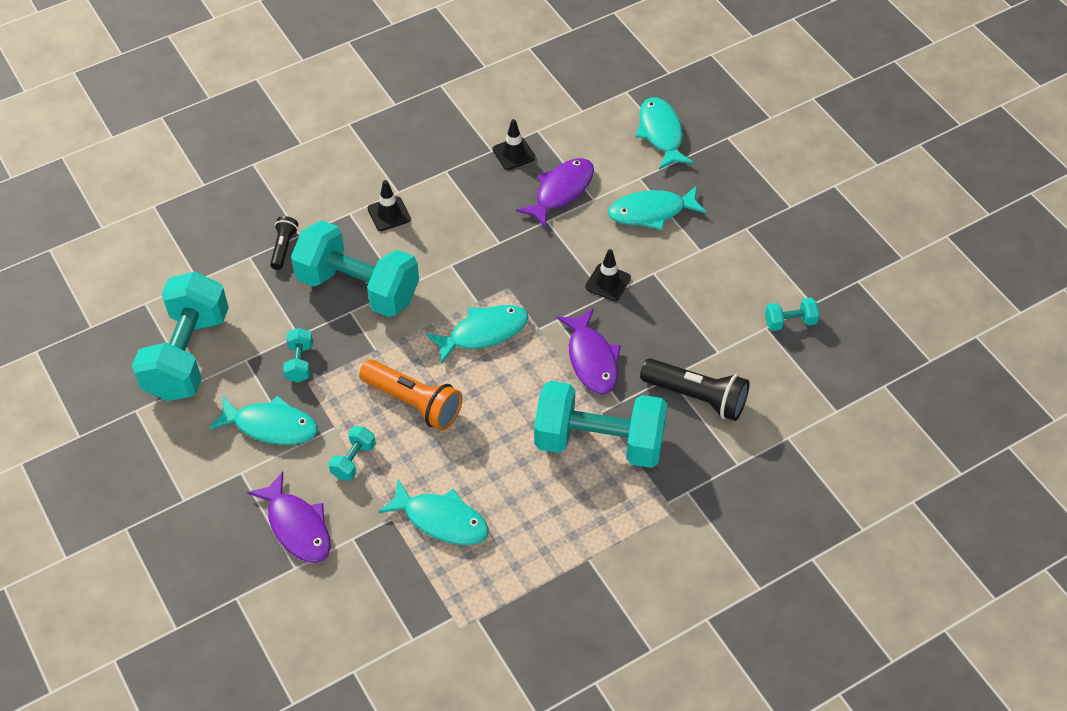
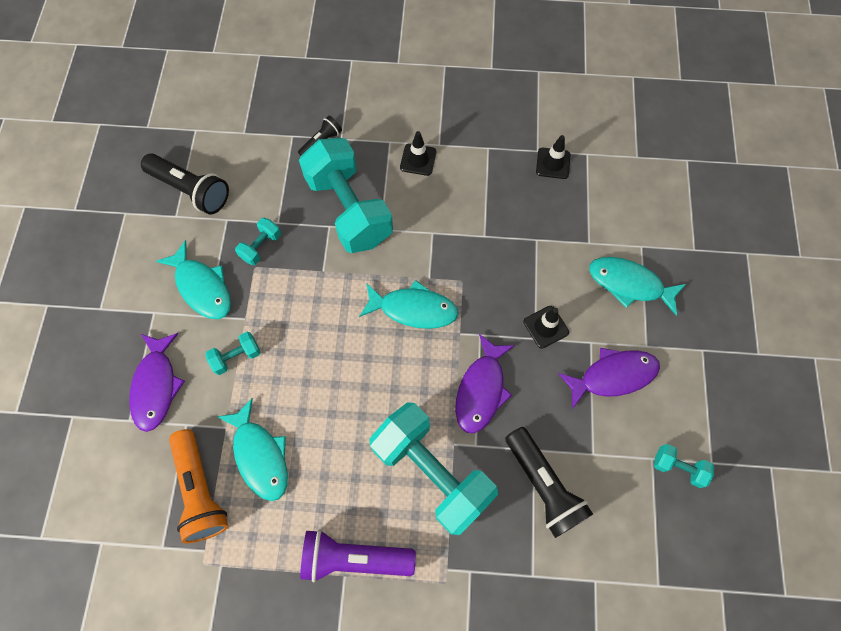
camera: 35 degrees right, 15 degrees up
turquoise dumbbell [132,272,229,401] -> black flashlight [141,153,229,214]
orange flashlight [359,359,463,430] -> orange flashlight moved to [169,429,228,543]
purple fish [516,158,594,228] -> purple fish moved to [558,348,660,409]
turquoise fish [636,97,694,170] -> none
none -> purple flashlight [300,530,416,582]

